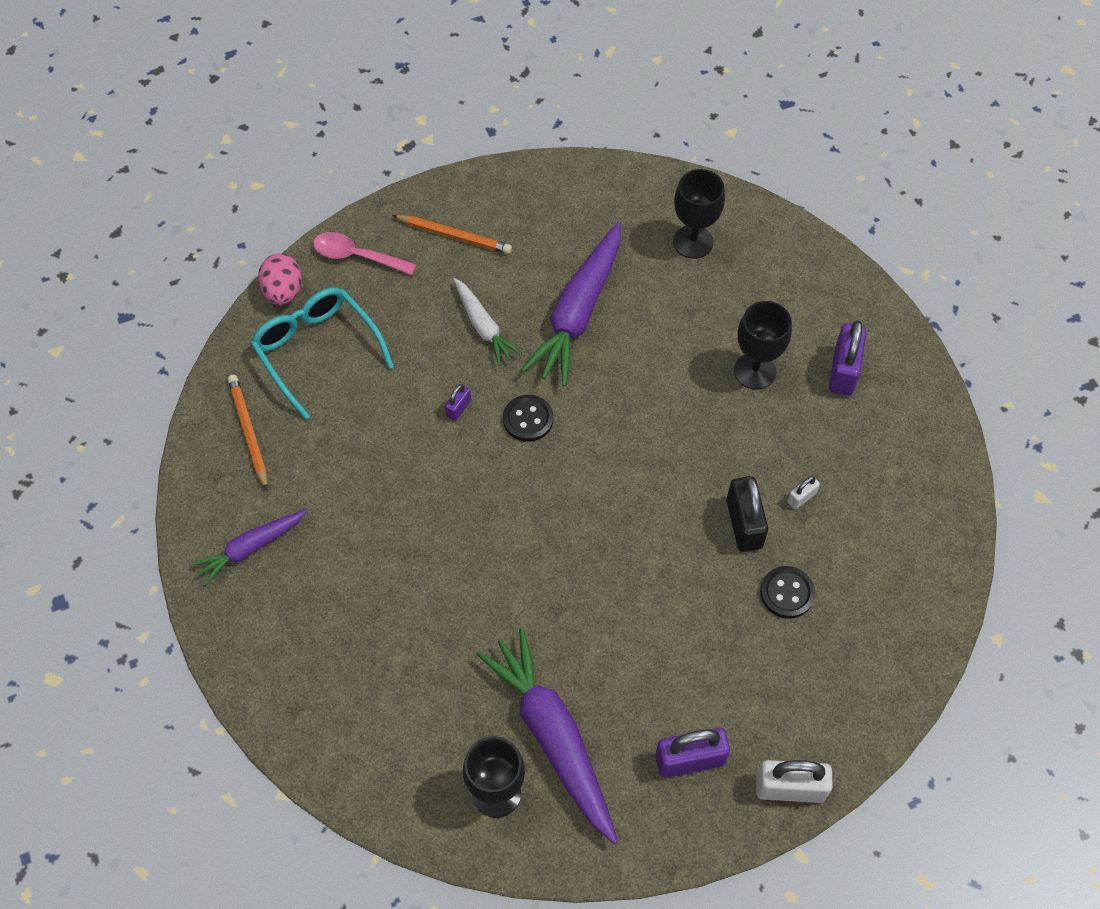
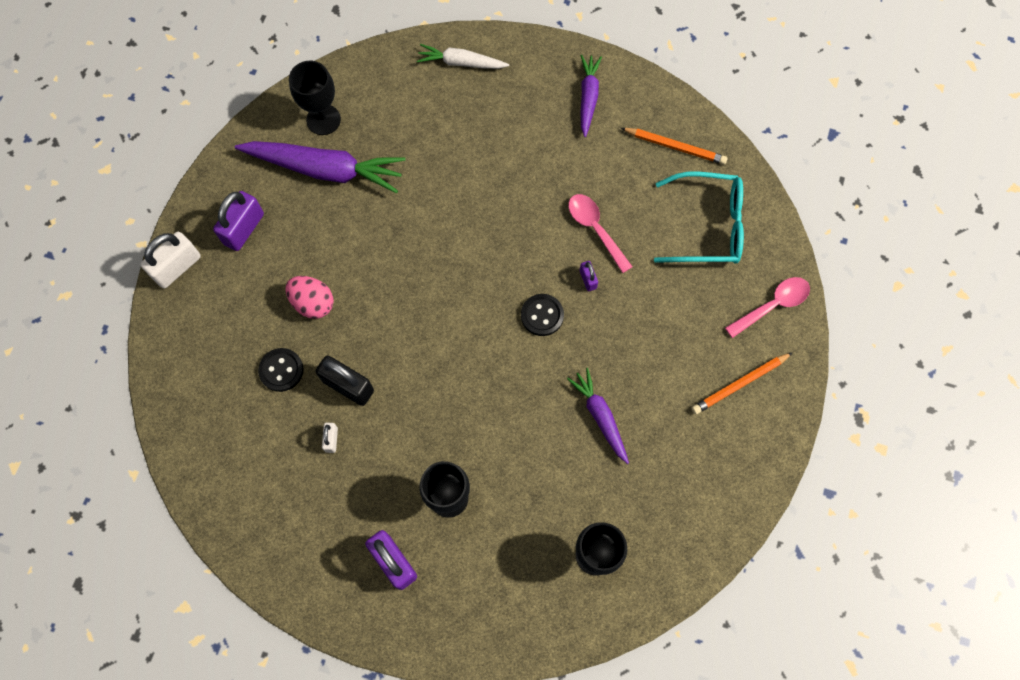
camera: 130 degrees right, 10 degrees up
pink egg [258,254,302,306] -> pink egg moved to [285,276,334,319]
white carrot [453,278,522,366] -> white carrot moved to [417,44,509,69]
purple carrot [521,222,621,386] -> purple carrot [567,368,629,464], size x0.56
none -> pink spoon [568,194,633,273]

